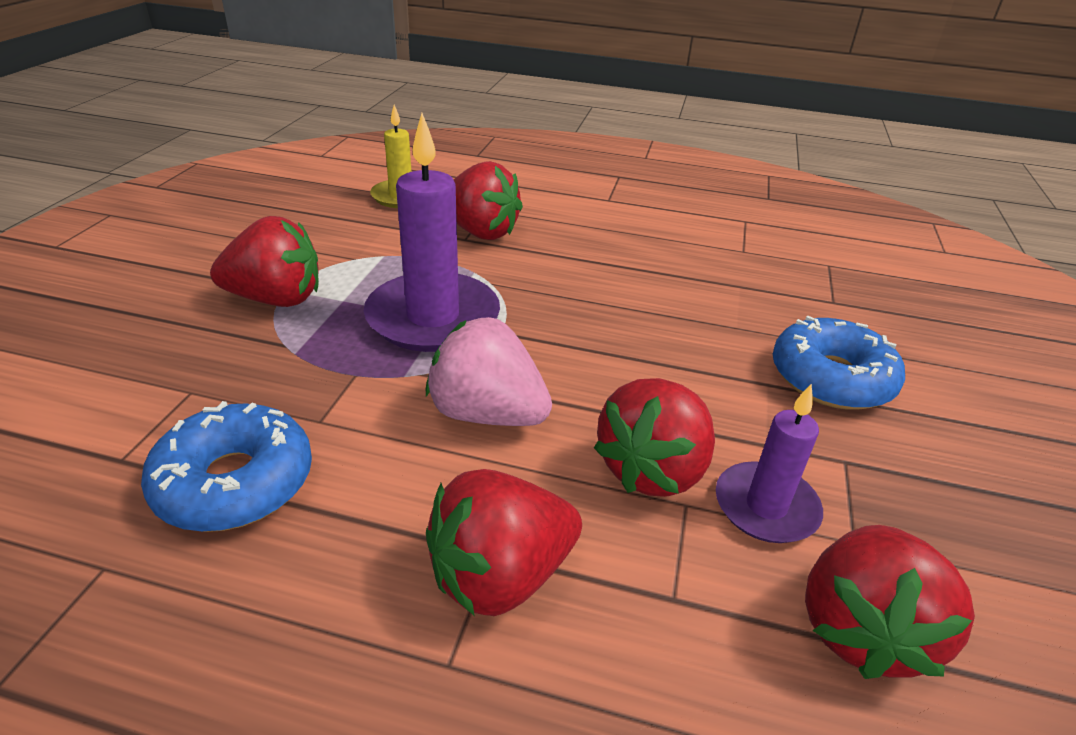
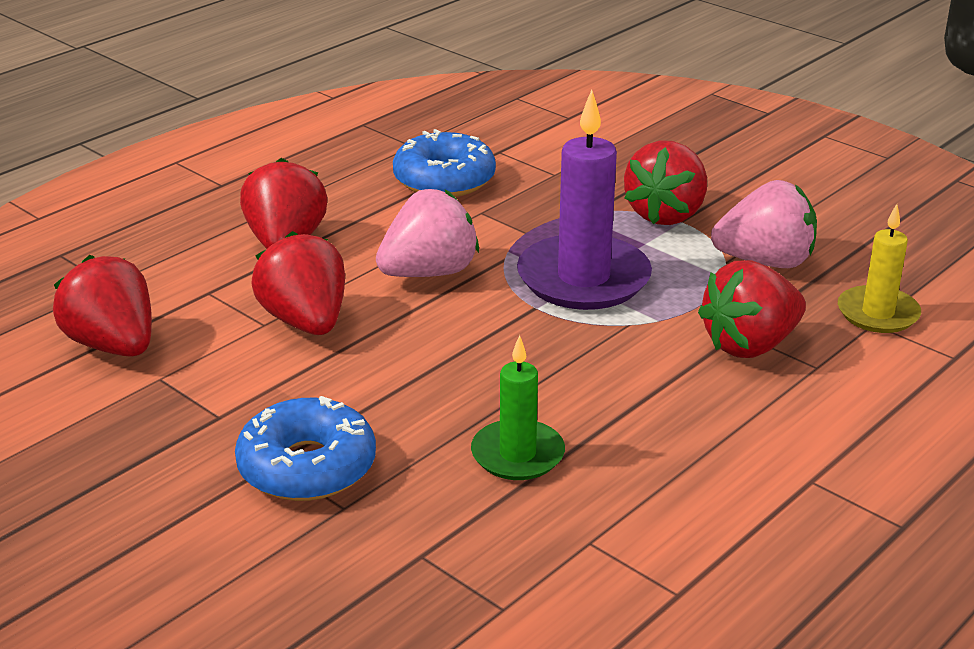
camera: 120 degrees right, 5 degrees down
purple candle [716,383,823,543] -> none
none -> green candle [471,335,565,480]
none -> pink strawberry [711,180,817,268]

